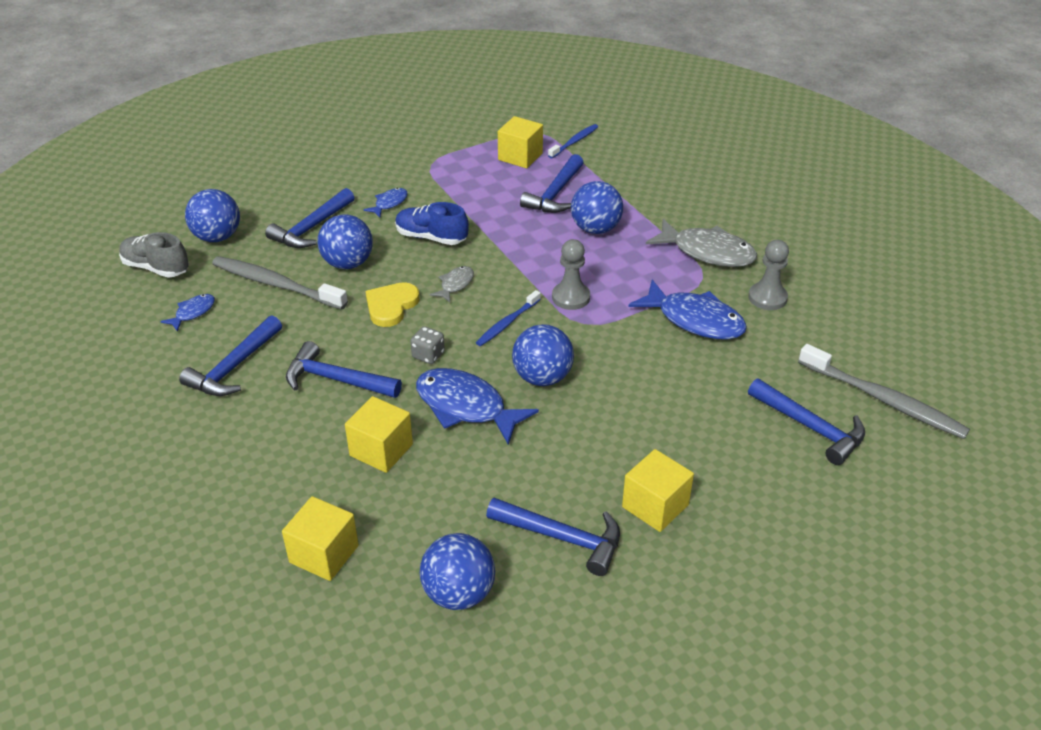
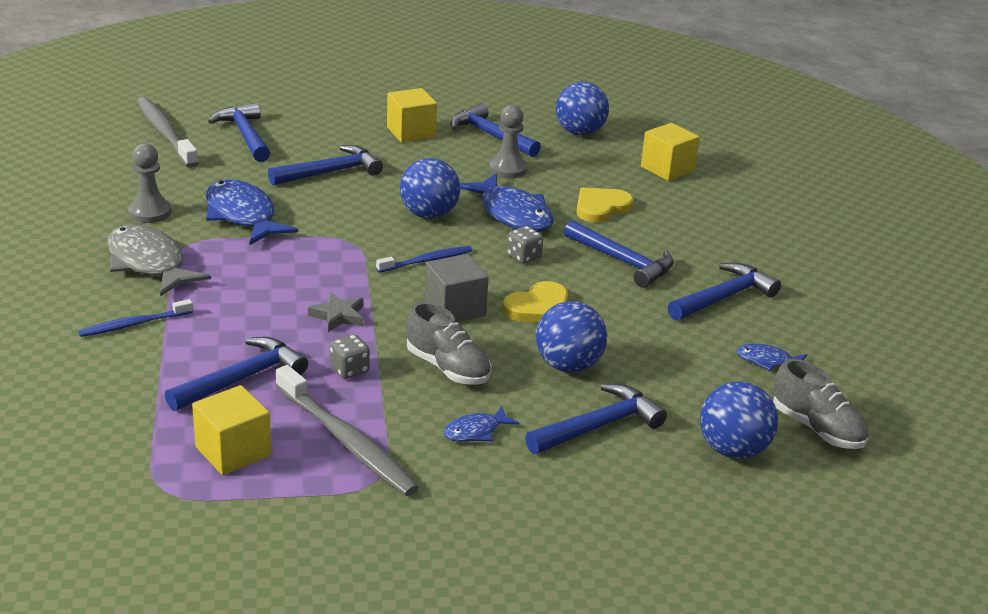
camera: 160 degrees left, 10 degrees down
blue fish [160,294,215,332] -> blue fish turned 45 degrees clockwise [736,344,807,371]
grey toothbrush [212,256,348,310] -> grey toothbrush moved to [276,365,419,496]
yellow cube [345,396,413,473] -> yellow heart [576,188,634,222]
blue shoe [395,202,469,245] -> grey shoe [407,302,491,385]
grey fish [430,266,474,302] -> grey cube [424,254,489,322]
blue toothbrush [548,124,598,158] -> blue toothbrush moved to [78,299,193,337]
grey pawn [552,239,590,310] -> grey pawn moved to [489,105,528,178]
blue ball [571,181,623,234] -> none
none -> blue hammer [268,145,383,185]
none -> grey star [308,292,363,332]
none -> grey dice [330,334,370,379]

